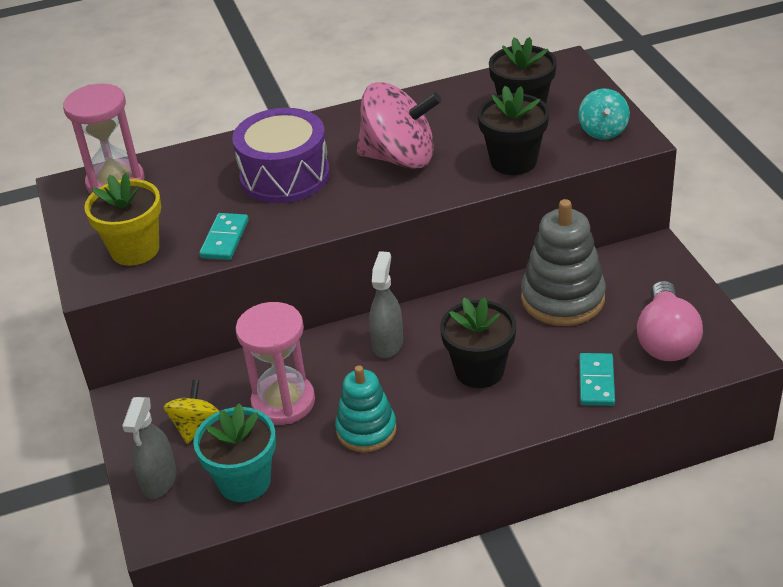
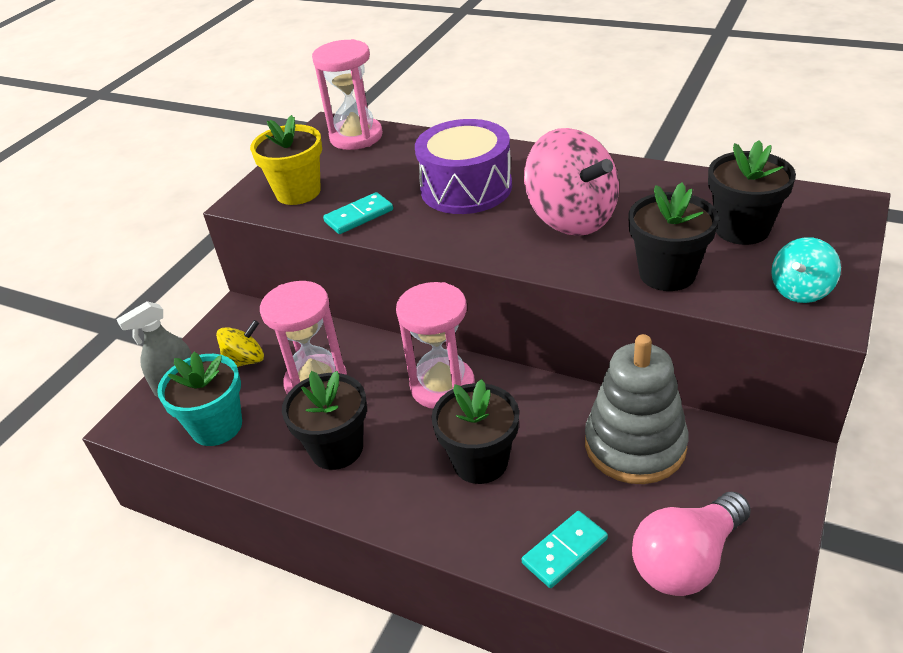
camera: 45 degrees right, 0 degrees up
turquoise stacking toy [335,365,397,452] -> black flower pot [282,371,367,470]
grey spray bottle [369,251,403,358] -> pink hourglass [396,282,475,409]

